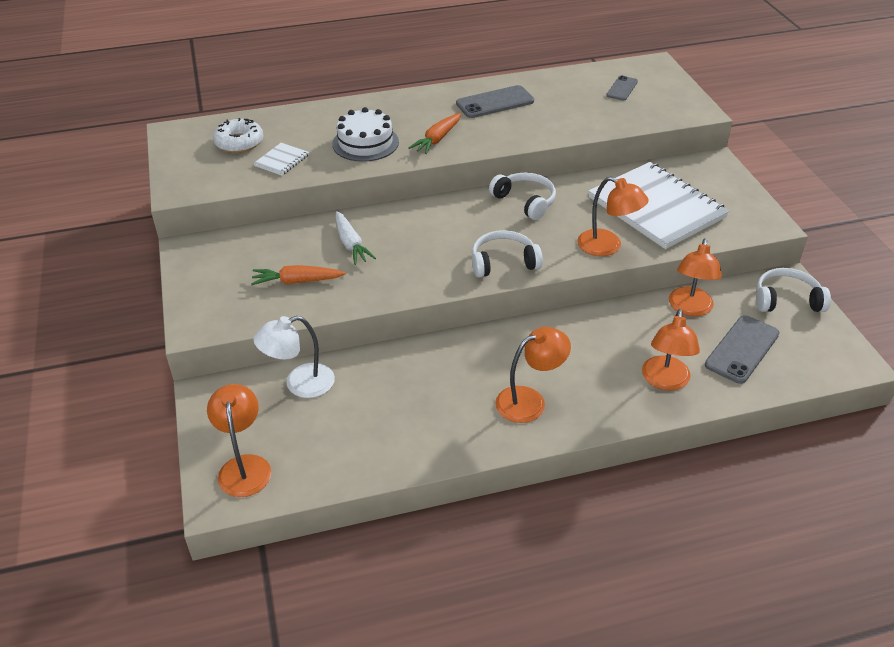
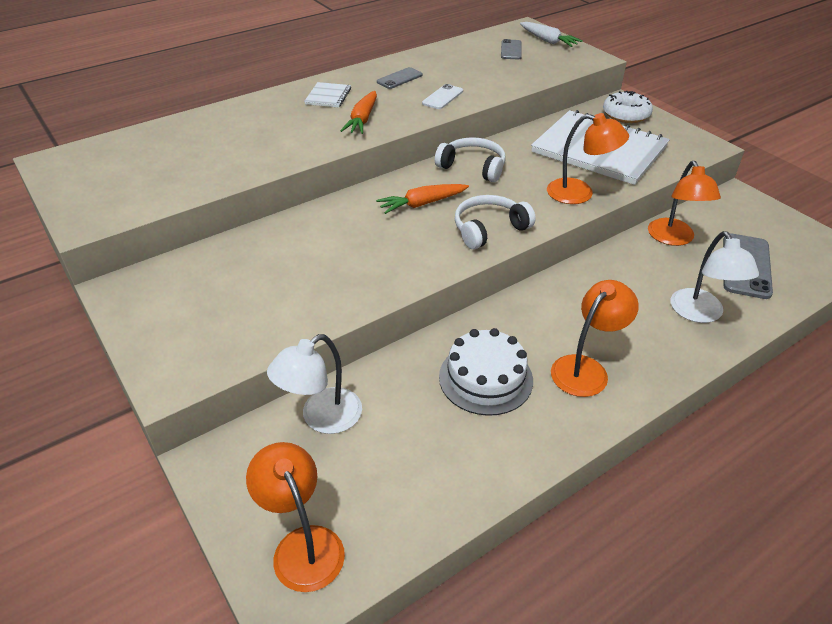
camera: 20 degrees left, 0 degrees up
white donut [213,118,263,153] -> white donut moved to [603,91,653,123]
orange carrot [251,265,346,285] -> orange carrot moved to [376,184,469,214]
white notebook [253,143,309,176] -> white notebook moved to [304,82,351,108]
white cake [332,107,399,162] -> white cake moved to [439,328,533,416]
white carrot [336,211,376,265] -> white carrot moved to [520,22,583,47]
grey phone [456,85,534,118] -> grey phone [377,67,423,89], size x0.60
orange lamp [642,309,700,390] -> white lamp [671,231,759,323]
white headphones [756,268,831,312] -> none
none -> white phone [422,84,463,109]

